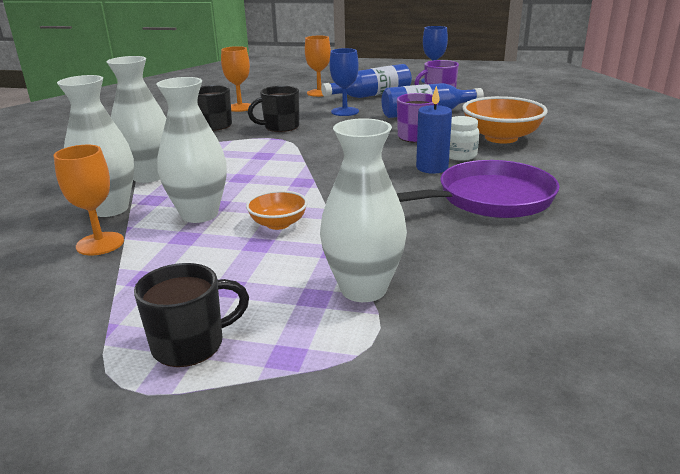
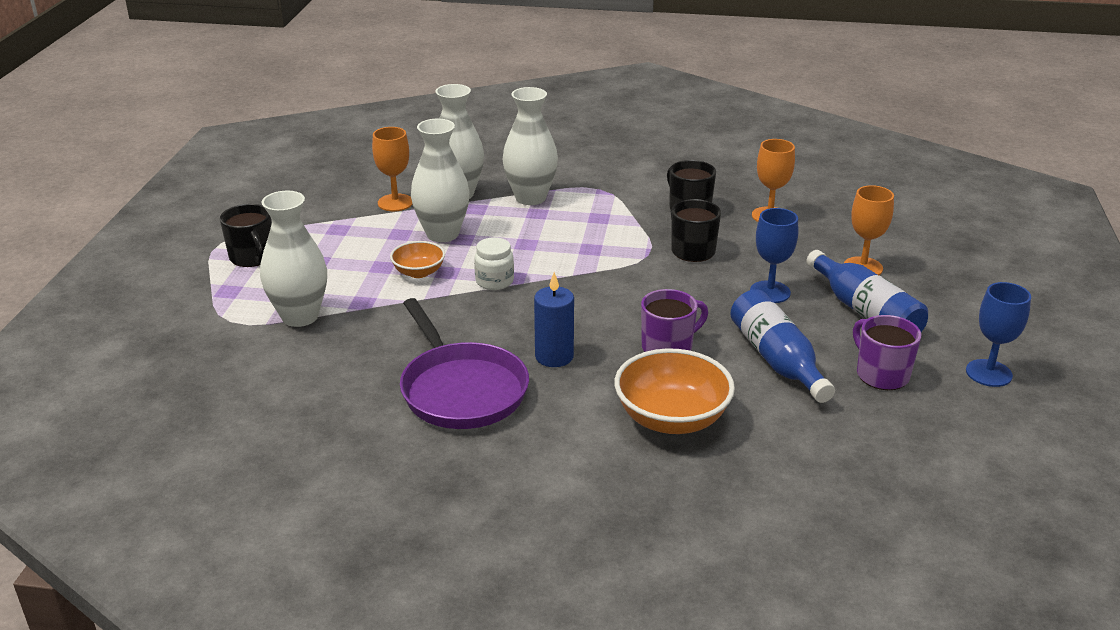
camera: 85 degrees right, 5 degrees up
white jar [449,116,479,161] -> white jar moved to [474,237,514,290]

